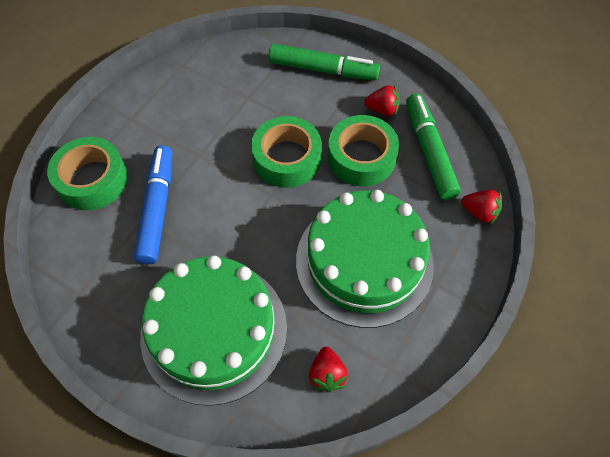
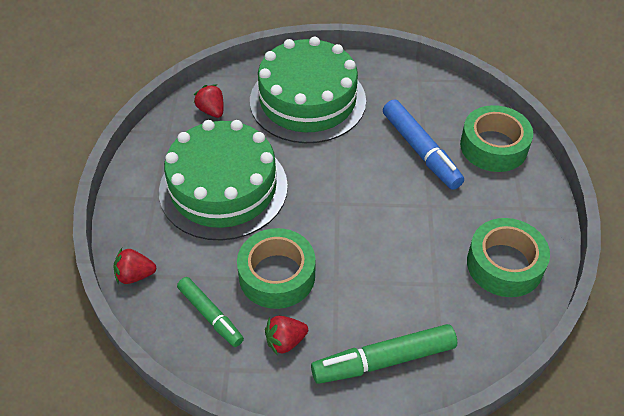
camera: 150 degrees right, 10 degrees down
green tape [251,116,322,188] -> green tape moved to [467,218,550,297]
green marker [406,94,461,200] -> green marker [177,277,244,347], size x0.66

